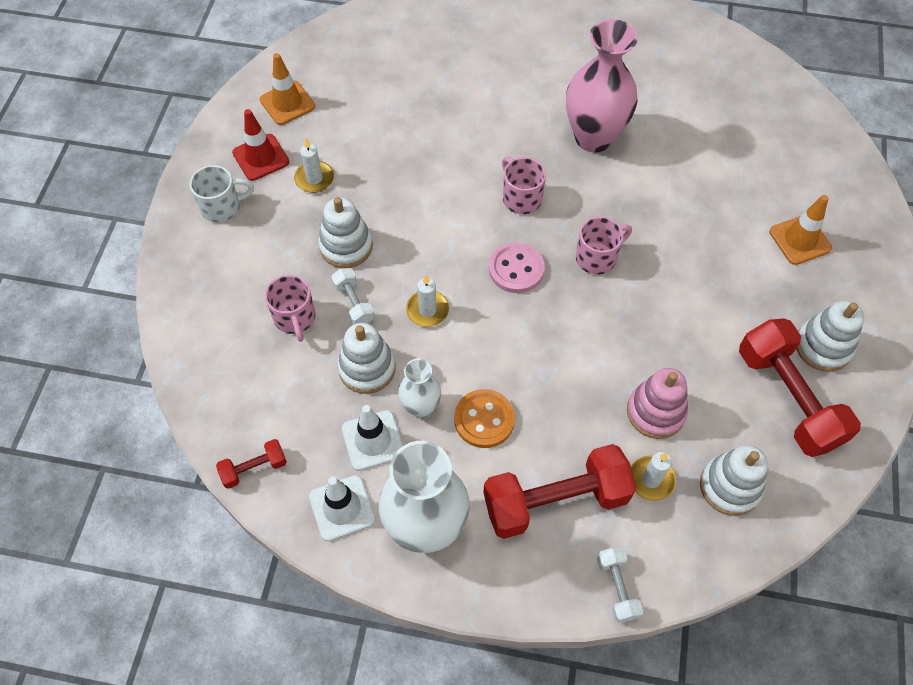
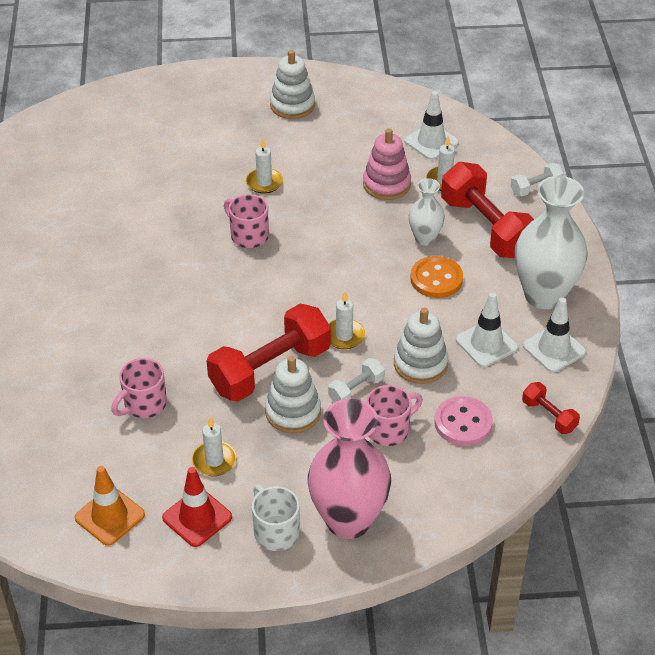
camera: 105 degrees left, 15 degrees down
white vase [398,359,441,418] -> white vase moved to [409,178,445,246]
pink button [489,242,545,293] -> pink button moved to [435,396,493,446]
pink mug [502,157,546,214] -> pink mug moved to [111,358,167,418]
pink vase [566,19,638,152] -> pink vase moved to [308,399,391,539]
white stacking toy [700,445,768,516] -> white traffic cone [404,91,459,160]
red dumbbell [739,318,861,457] -> red dumbbell moved to [206,304,331,402]
orange traffic cone [769,195,832,265] -> none
none -> white candle [246,138,283,194]

